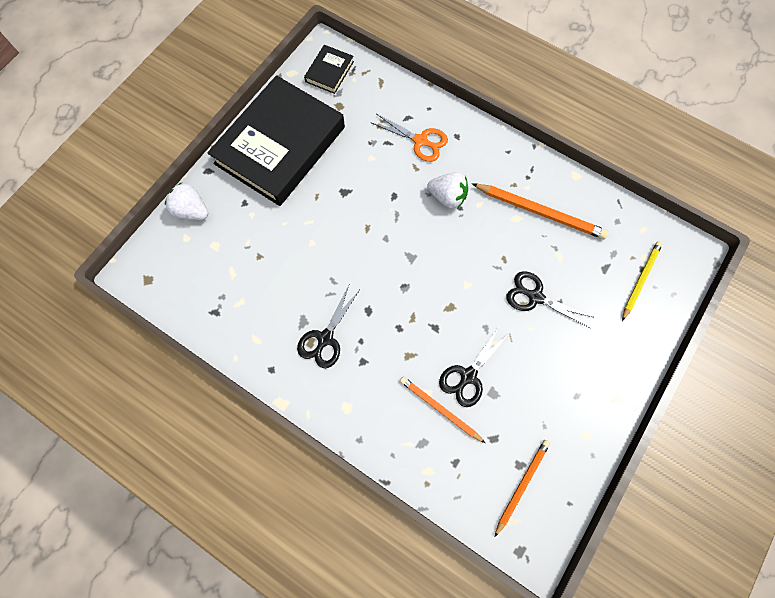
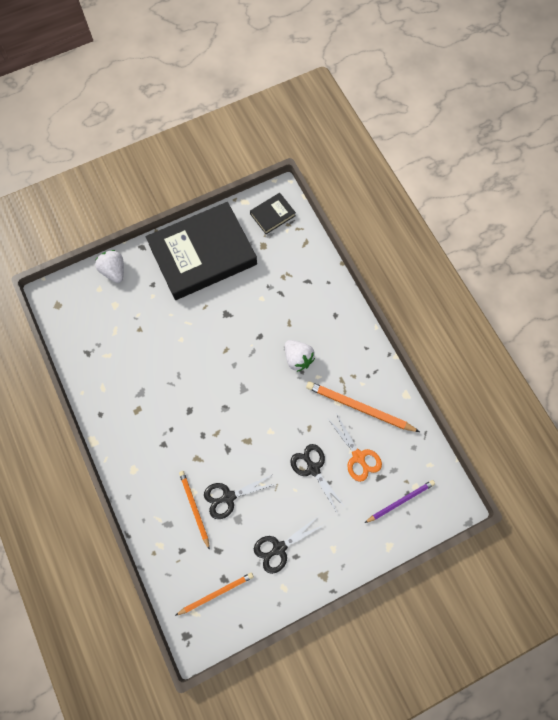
camera: 30 degrees right, 0 degrees up
black scissors [297,285,359,368] -> black scissors moved to [254,517,324,574]
orange scissors [372,114,448,162] -> orange scissors moved to [328,413,382,482]
orange pencil [472,183,609,239] -> orange pencil turned 150 degrees clockwise [306,381,420,432]
yellow pencil [622,241,663,321] -> purple pencil [365,480,435,523]

